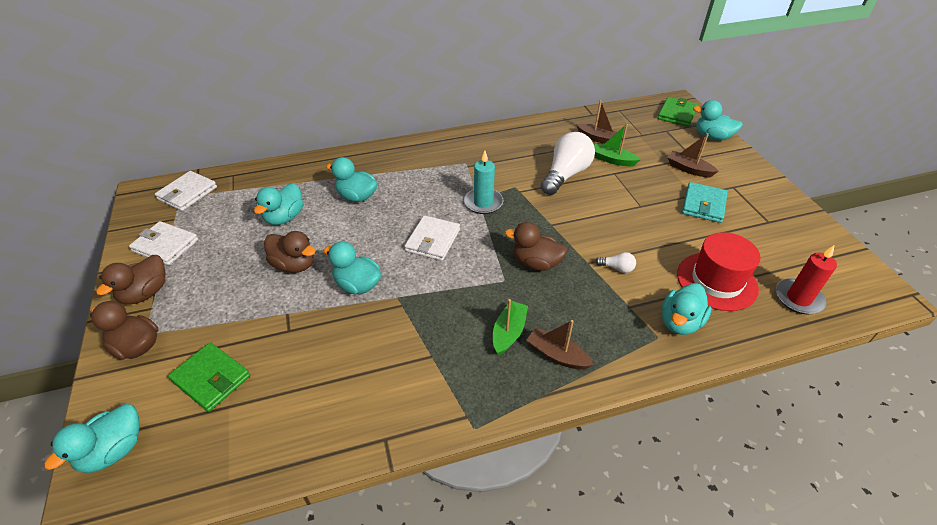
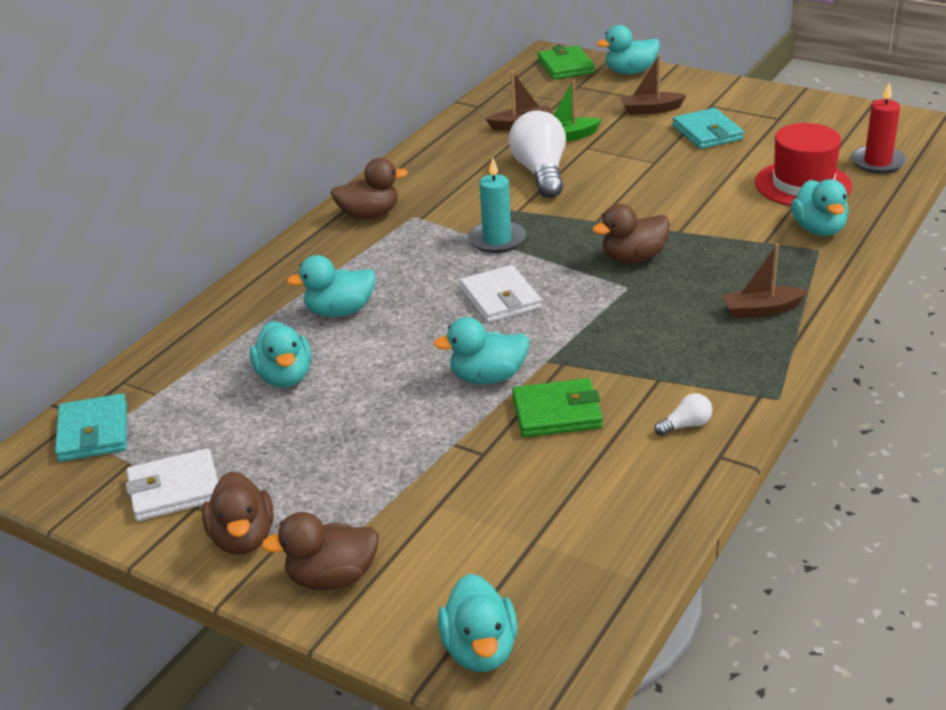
camera: 40 degrees left, 10 degrees down
white wallet [155,171,217,211] -> turquoise wallet [55,394,127,462]
green wallet [168,342,250,412] -> green wallet moved to [512,378,603,437]
brown duck [264,231,316,273] -> brown duck moved to [331,158,408,220]
green boat [493,299,528,355] -> none
white light bulb [595,252,636,273] -> white light bulb moved to [654,393,712,436]

